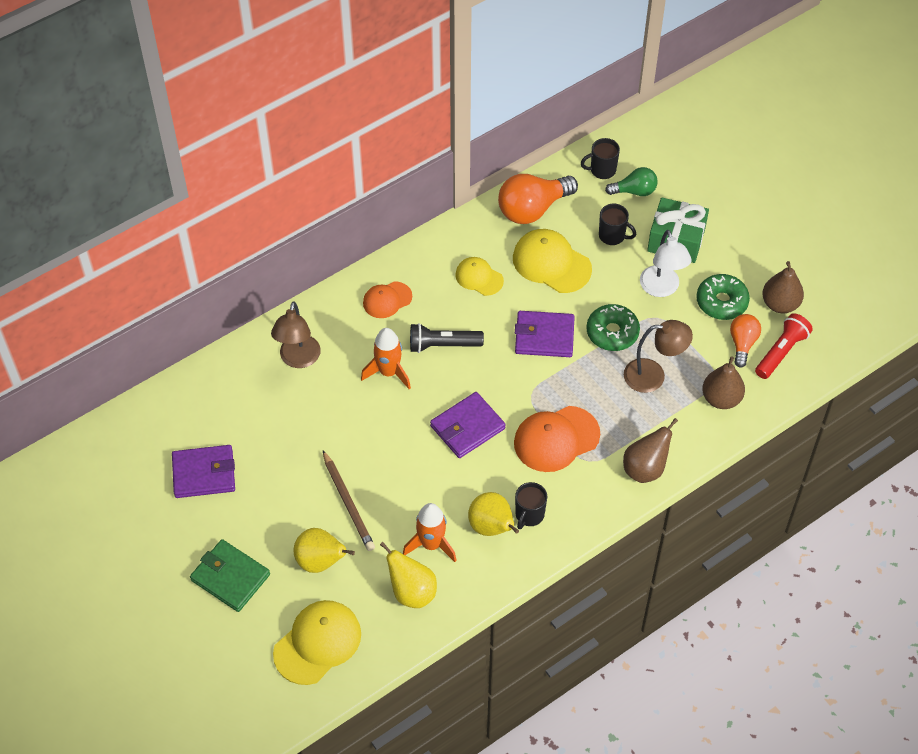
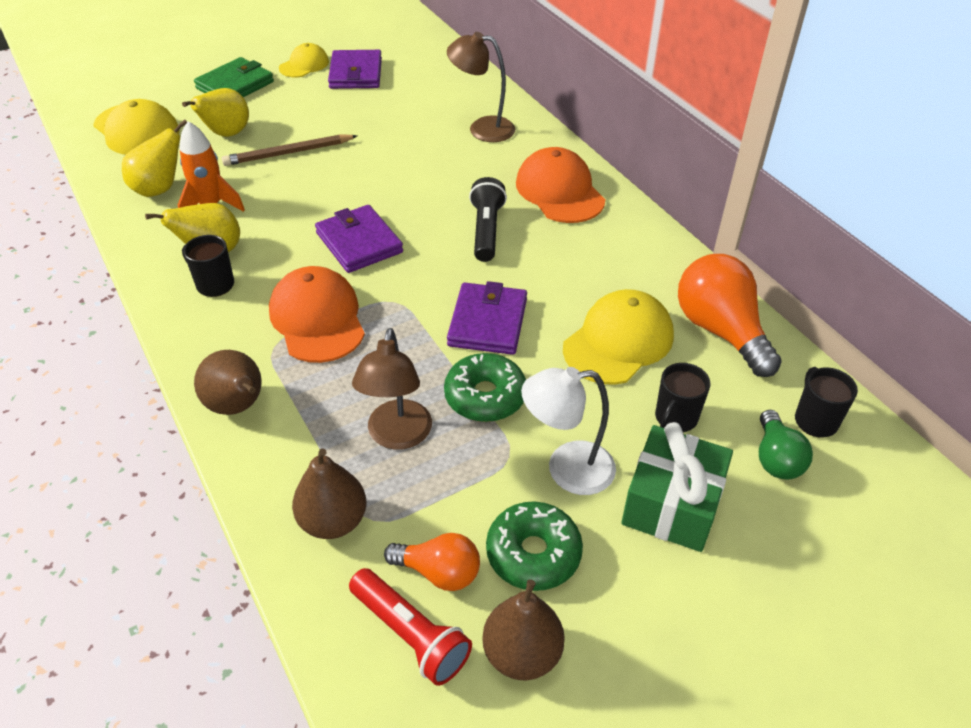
camera: 95 degrees right, 10 degrees down
orange rocket [361,328,411,389] -> none
orange cap [363,281,412,318] -> orange cap [516,147,605,223], size x1.65
yellow cap [455,257,504,296] -> yellow cap moved to [279,43,329,77]

